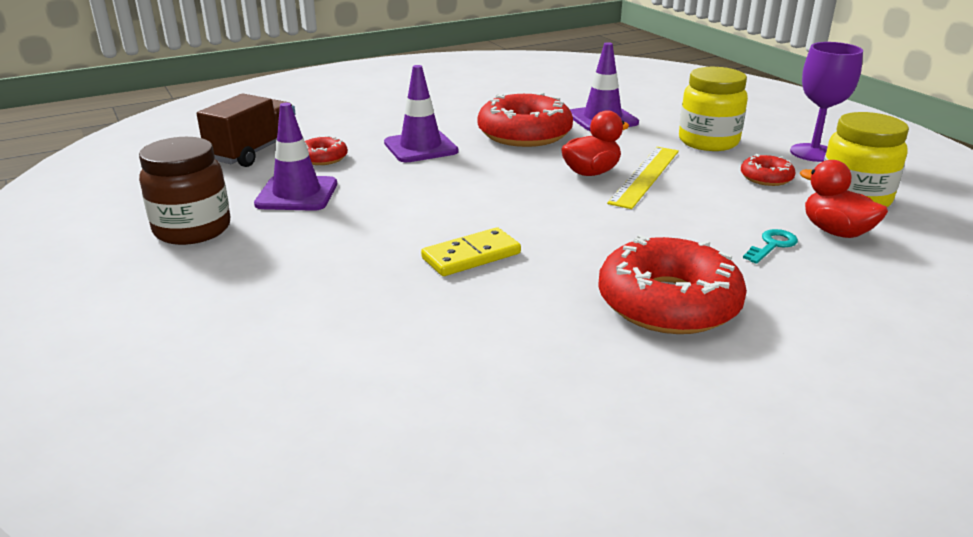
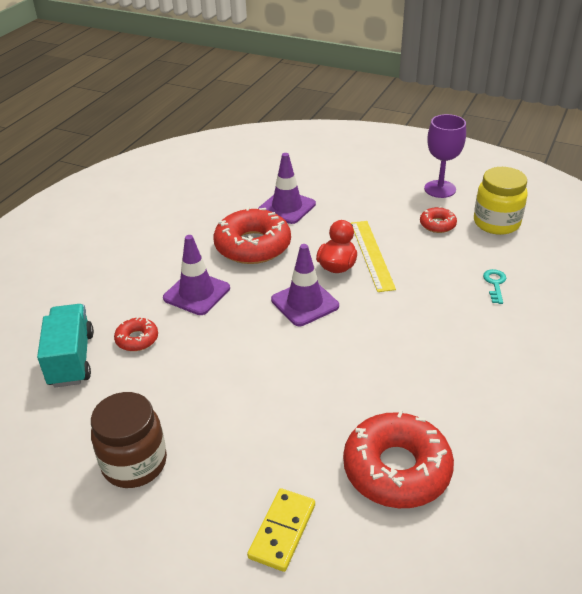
camera: 35 degrees left, 10 degrees up
brown truck [197,94,296,167] -> turquoise truck [37,304,94,388]
purple traffic cone [254,103,337,211] -> purple traffic cone moved to [271,244,339,326]
yellow domino [421,227,521,276] -> yellow domino moved to [247,488,315,572]
red donut [598,235,747,334] -> red donut moved to [343,410,454,508]
yellow jar [679,67,748,151] -> none
red duck [800,160,888,238] -> none

